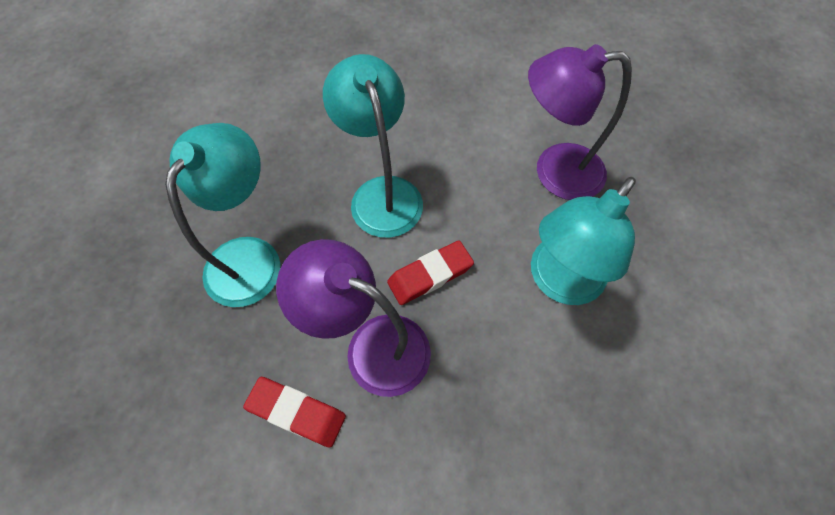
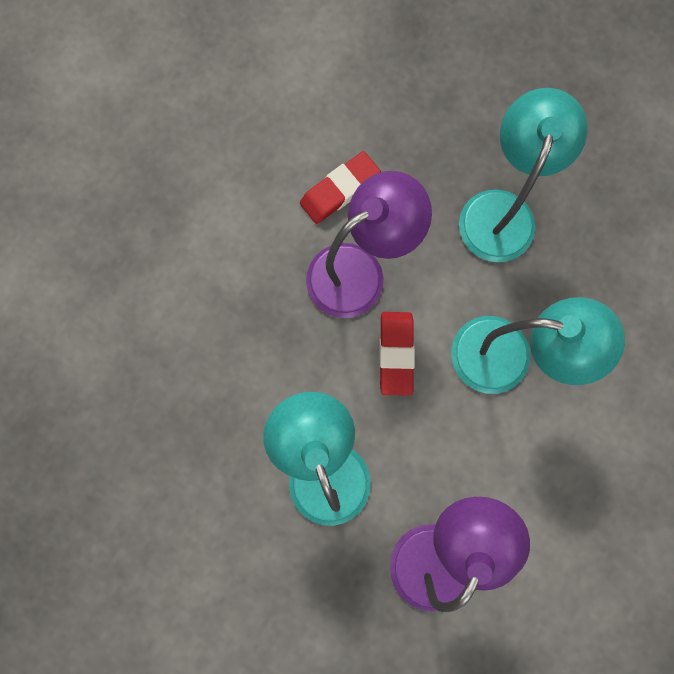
camera: 120 degrees right, 15 degrees up
turquoise lamp [165,123,281,307] -> turquoise lamp turned 120 degrees counterclockwise [459,88,588,262]

